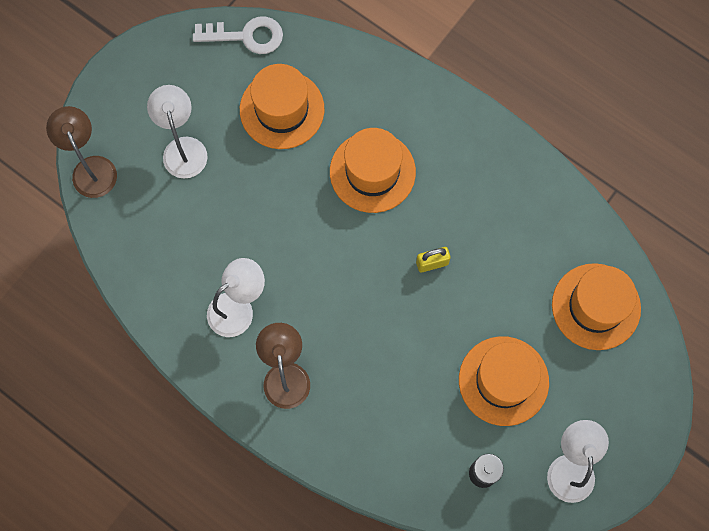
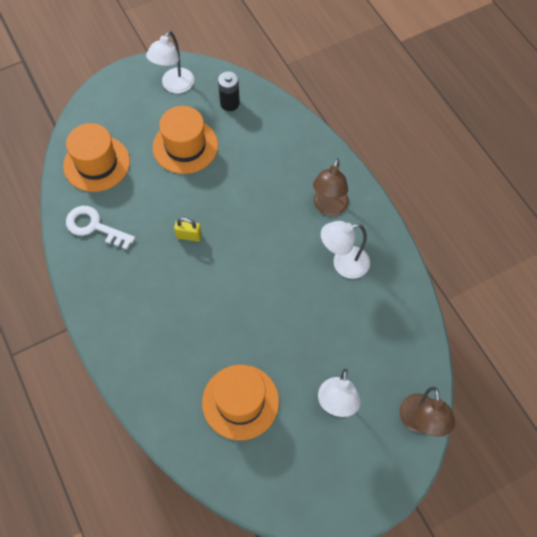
camera: 155 degrees left, 10 degrees down
white key [193,16,283,54] -> white key moved to [66,206,135,250]
orange hat [330,128,416,213] -> none

